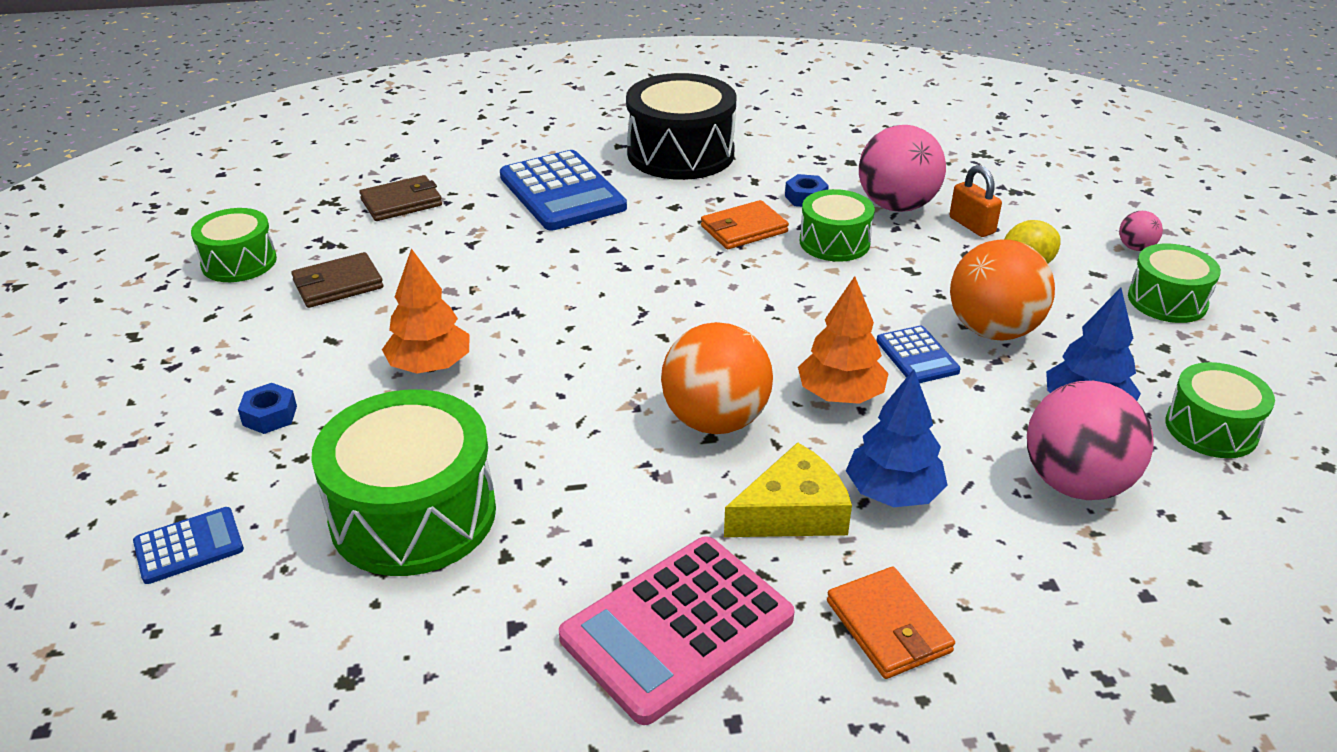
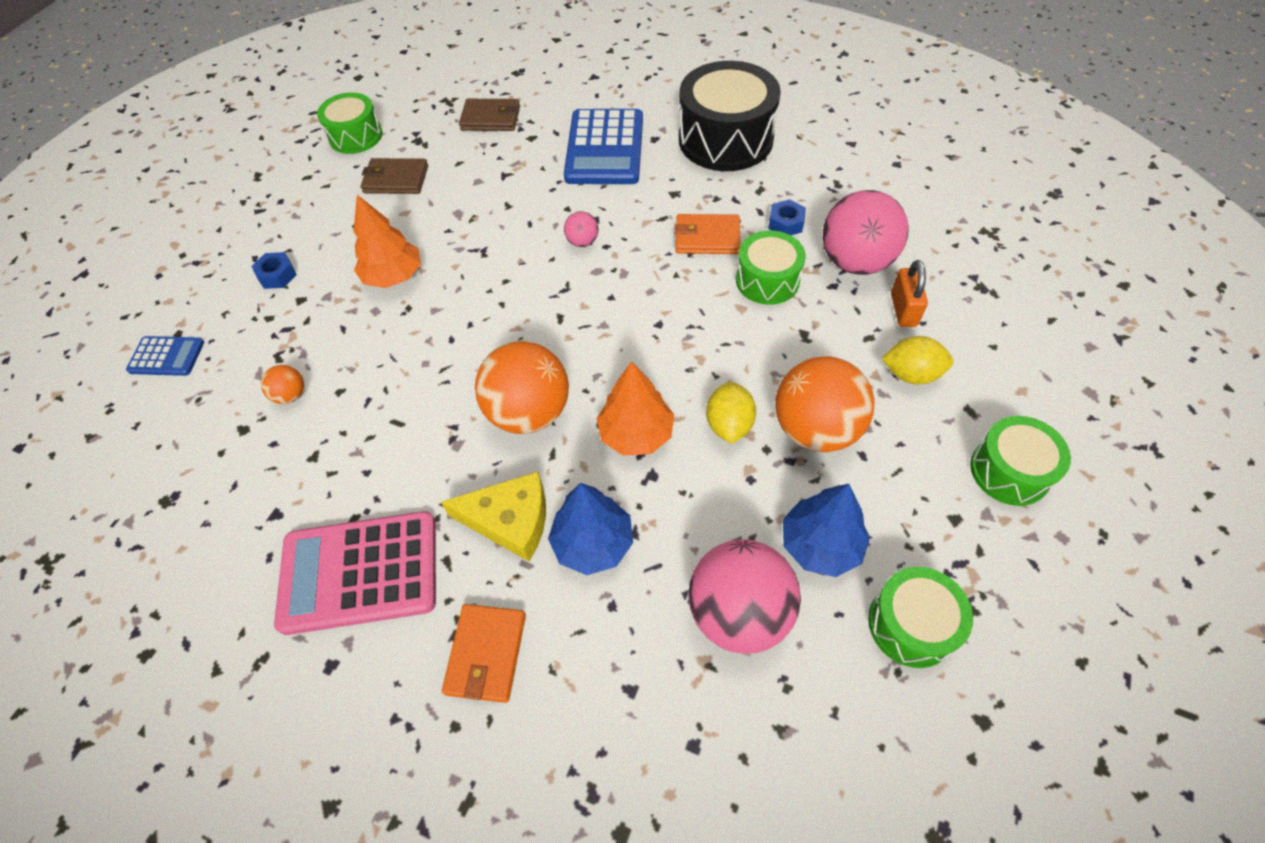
camera: 35 degrees right, 20 degrees up
green drum [311,390,496,576] -> orange ball [261,365,304,404]
blue calculator [876,326,961,383] -> yellow lemon [706,382,756,444]
pink ball [1119,211,1163,251] -> pink ball moved to [564,211,598,247]

